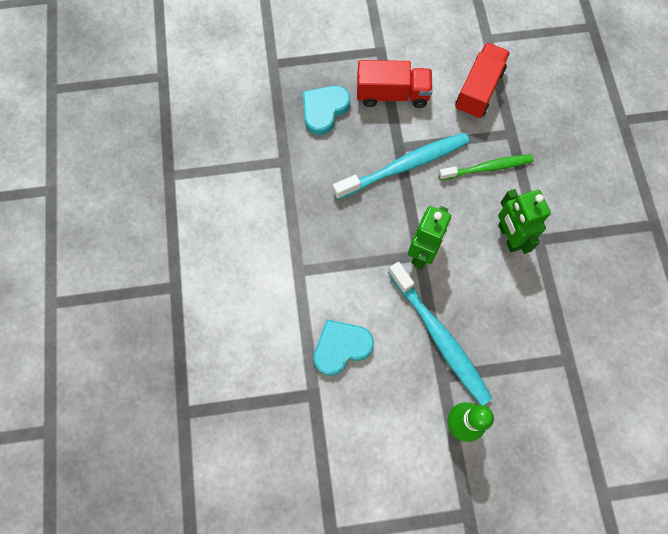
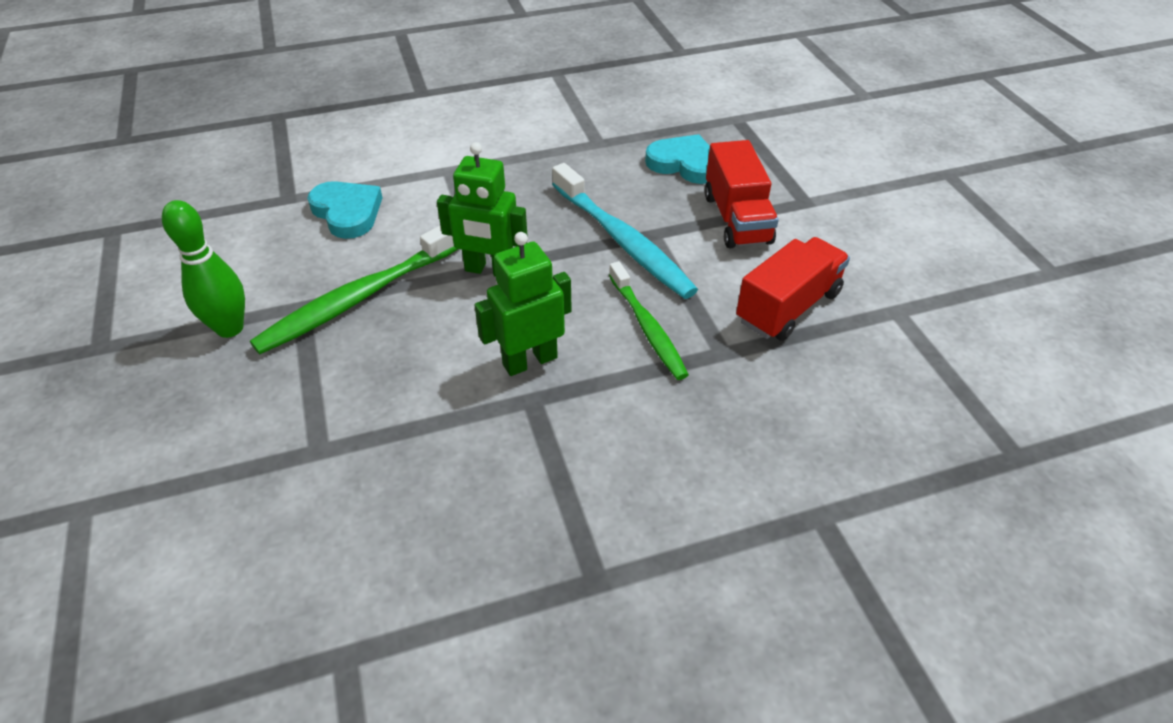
camera: 80 degrees right, 25 degrees down
turquoise toothbrush [388,262,493,405] -> green toothbrush [250,226,458,354]
red truck [455,43,510,119] -> red truck turned 60 degrees counterclockwise [736,237,850,341]

